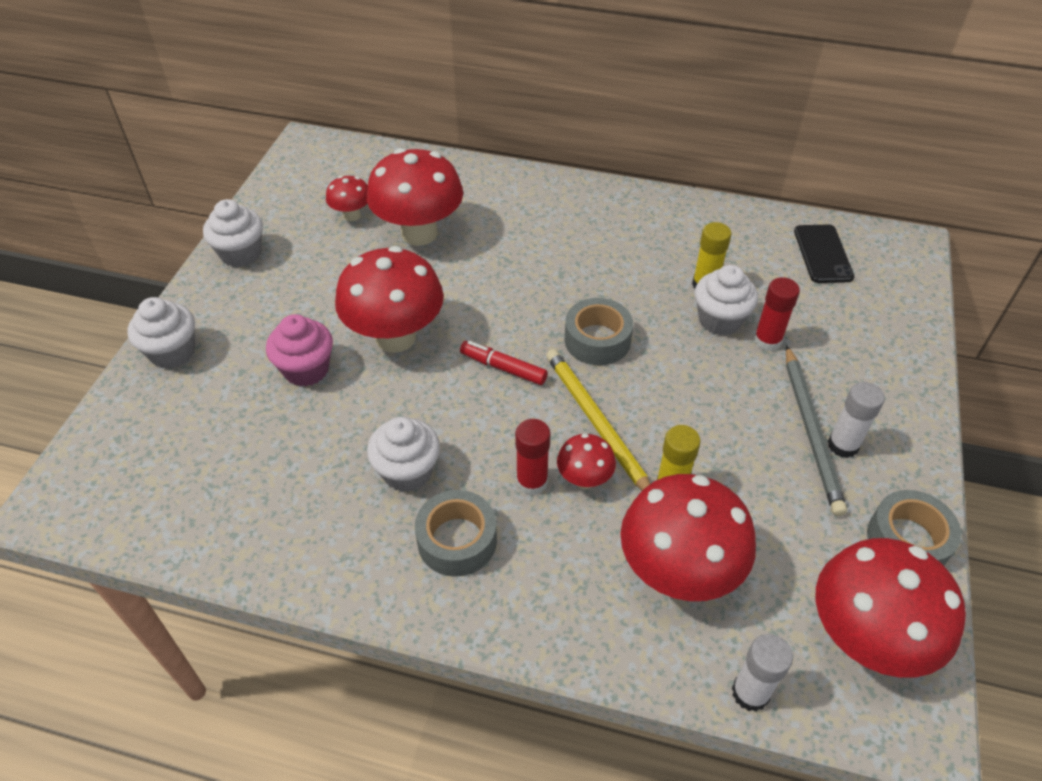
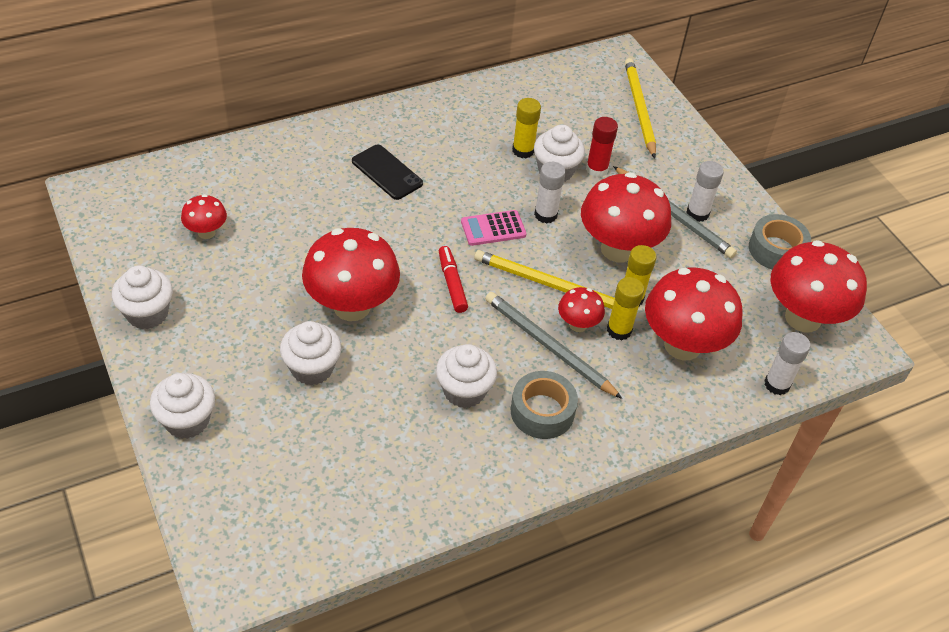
camera: 45 degrees left, 0 degrees up
pink cupcake [266,314,333,387] -> white cupcake [280,321,341,386]
red mushroom [367,148,463,246] -> red mushroom moved to [581,172,671,262]
red marker [460,341,548,385] -> red marker turned 90 degrees clockwise [439,246,468,313]
red glue stick [515,419,551,495] -> grey pencil [485,292,623,399]
grey tape [564,298,633,365] -> pink calculator [461,210,526,246]
black phone [794,224,855,283] -> black phone moved to [352,144,423,200]
none -> white glue stick [534,162,566,223]
none -> yellow glue stick [607,277,644,340]
none -> yellow pencil [625,58,656,159]

